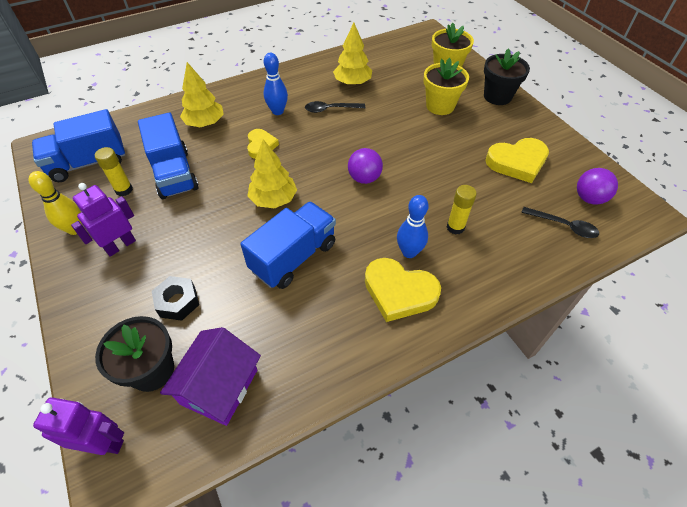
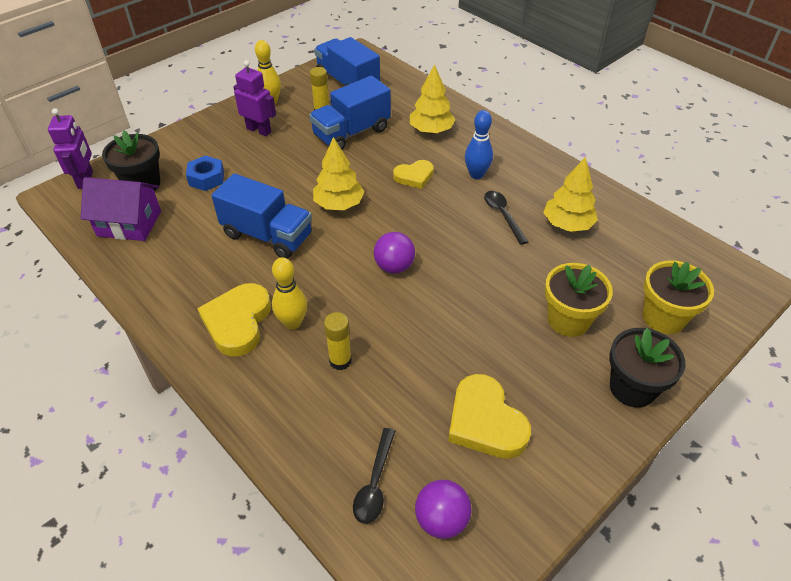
camera: 75 degrees right, 5 degrees down
black nut [152,276,199,321] -> blue nut [186,156,224,191]
blue bowling pin [397,195,429,258] -> yellow bowling pin [272,257,307,330]

